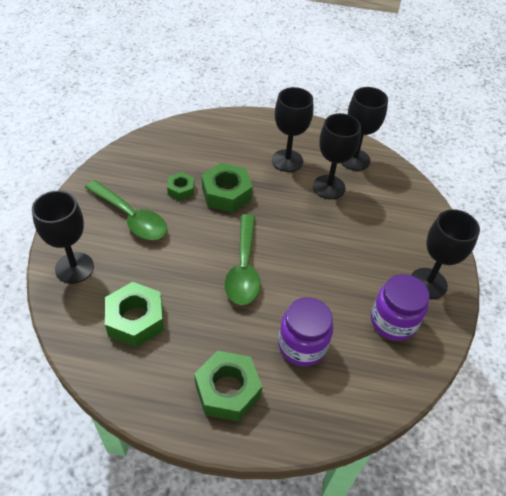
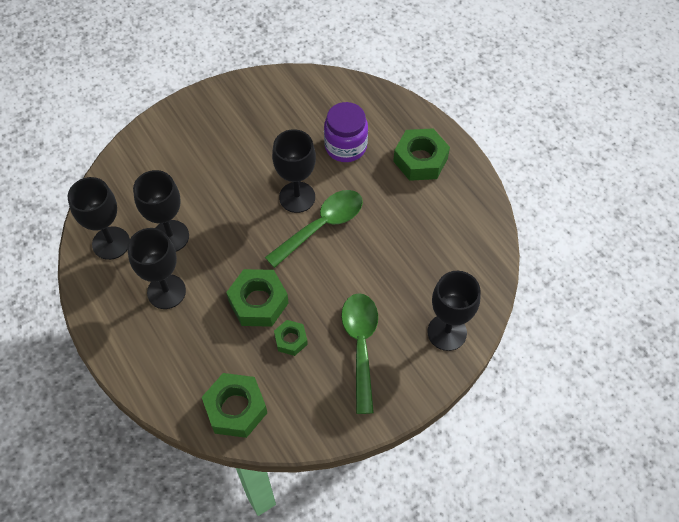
camera: 130 degrees left, 10 degrees up
green nut [105,282,164,347] -> green nut moved to [202,373,267,438]
purple jar [371,274,430,341] -> none
black goblet [411,209,480,299] -> black goblet moved to [272,129,316,213]

